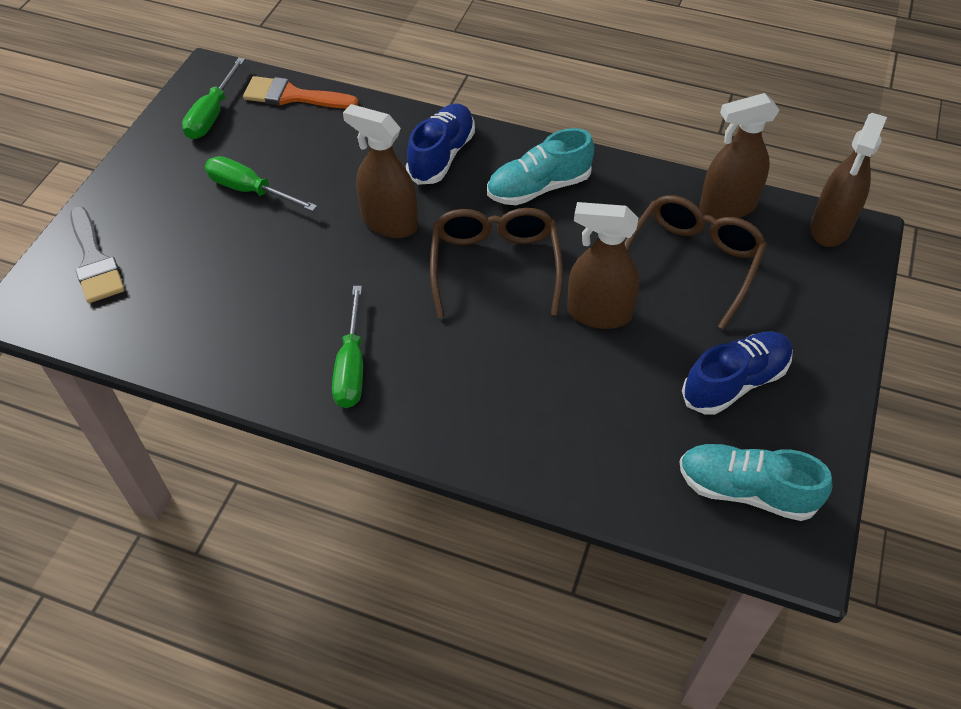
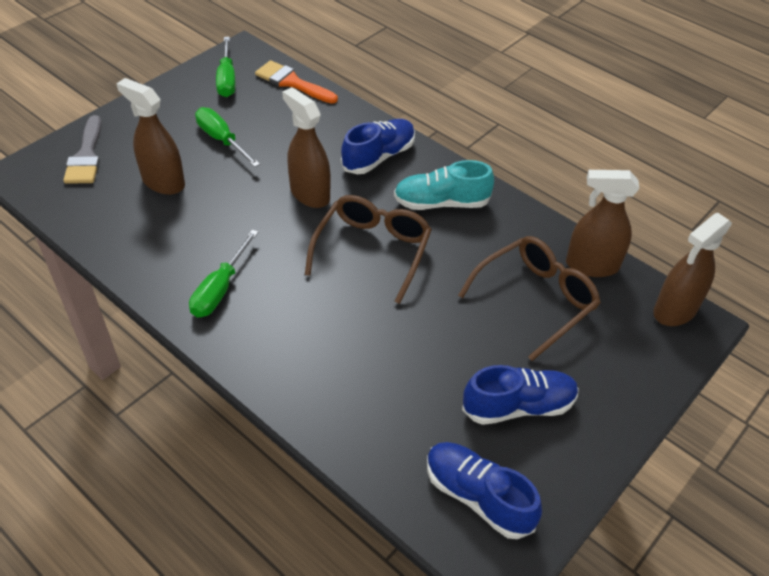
camera: 20 degrees right, 5 degrees down
green screwdriver [182,58,245,139] -> green screwdriver turned 45 degrees counterclockwise [216,37,235,97]
brown spray bottle [567,202,640,329] -> brown spray bottle moved to [116,78,185,195]
turquoise shoe [679,444,832,521] -> blue shoe [427,442,542,539]

